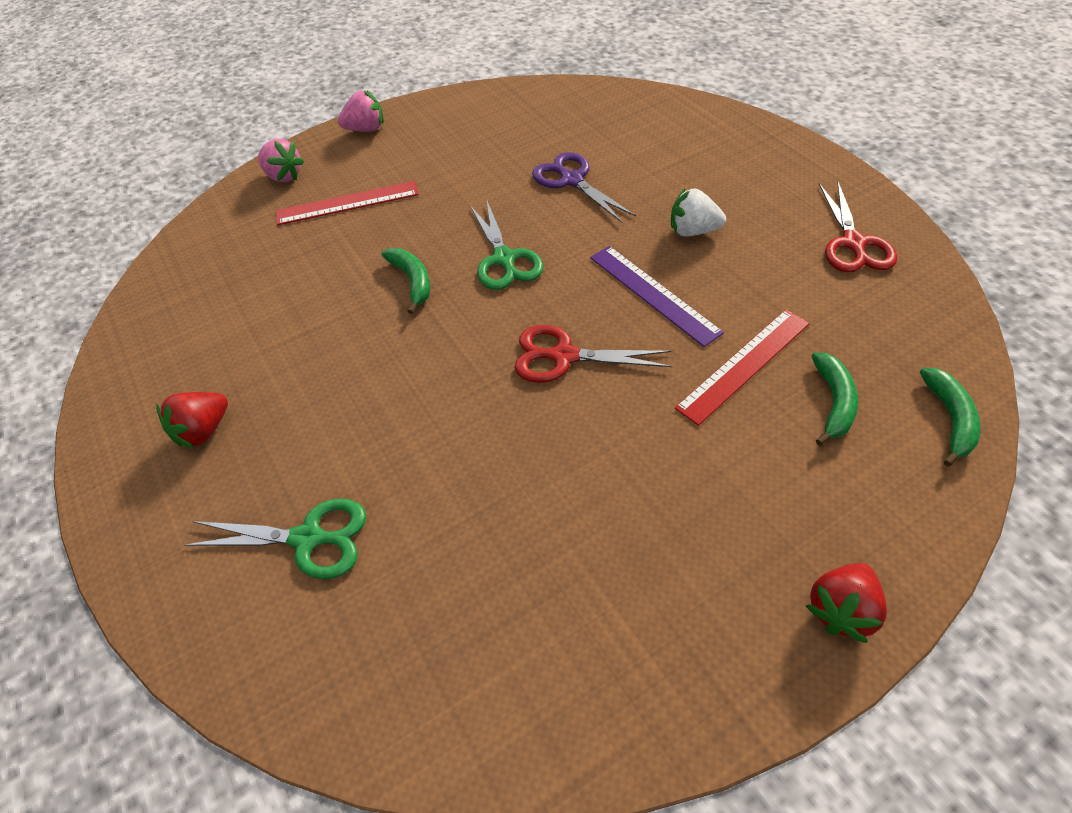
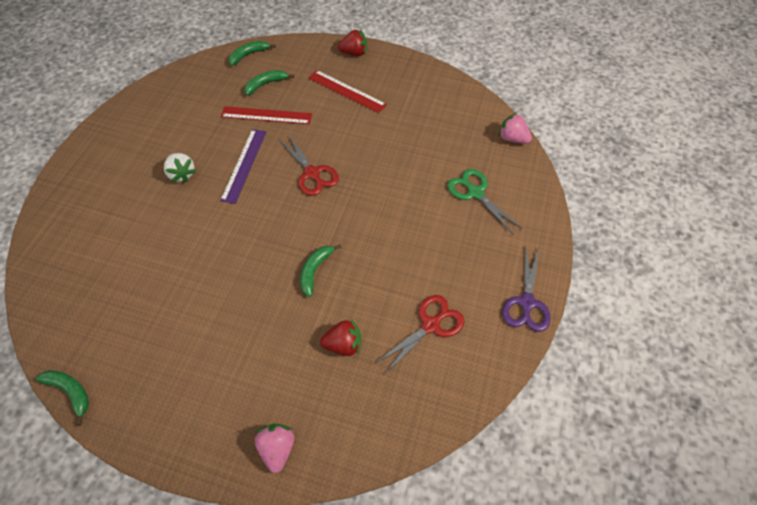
camera: 135 degrees left, 5 degrees up
red strawberry [156,392,228,449] -> red strawberry moved to [320,319,361,356]
red ruler [276,181,419,225] -> red ruler moved to [308,70,387,113]
pink strawberry [338,91,384,131] -> pink strawberry moved to [499,113,532,144]
green scissors [470,201,544,290] -> none
purple scissors [532,152,636,223] -> purple scissors moved to [502,248,551,332]
red scissors [819,181,897,272] -> red scissors moved to [376,295,464,374]
none -> green banana [36,370,89,426]

